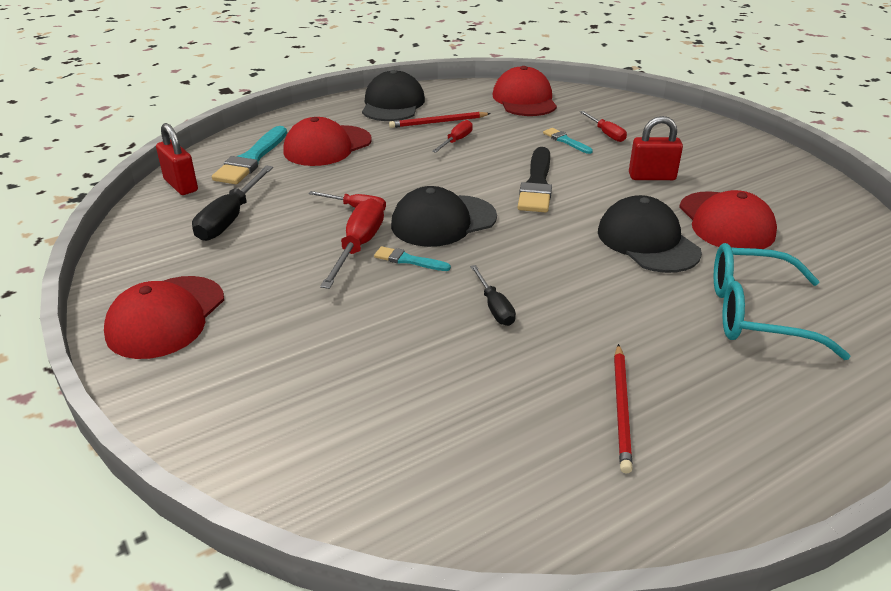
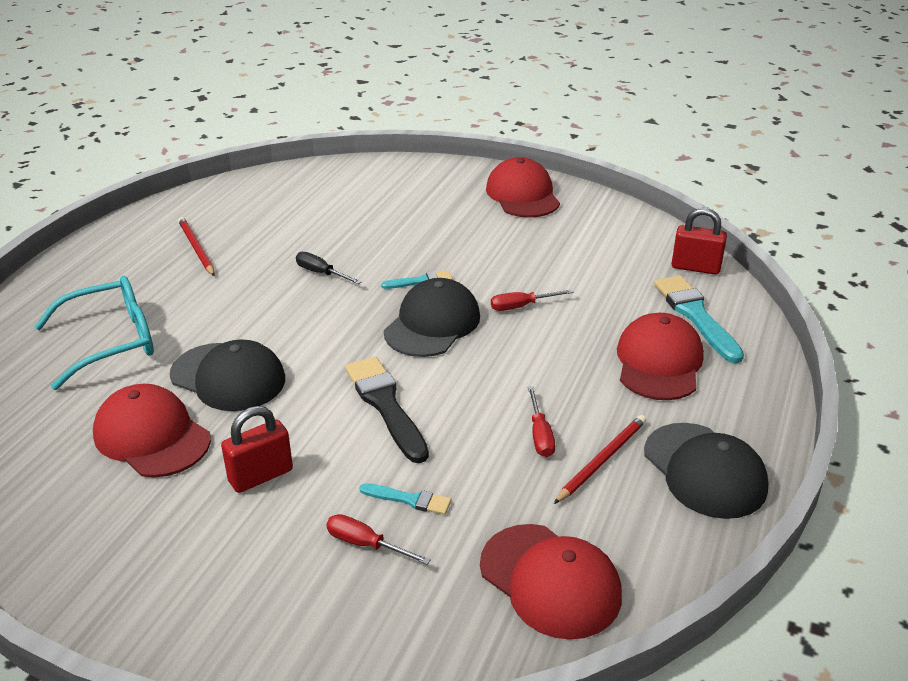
camera: 145 degrees right, 0 degrees up
black screwdriver [192,166,273,241] -> none
red screwdriver [320,198,384,289] -> none

